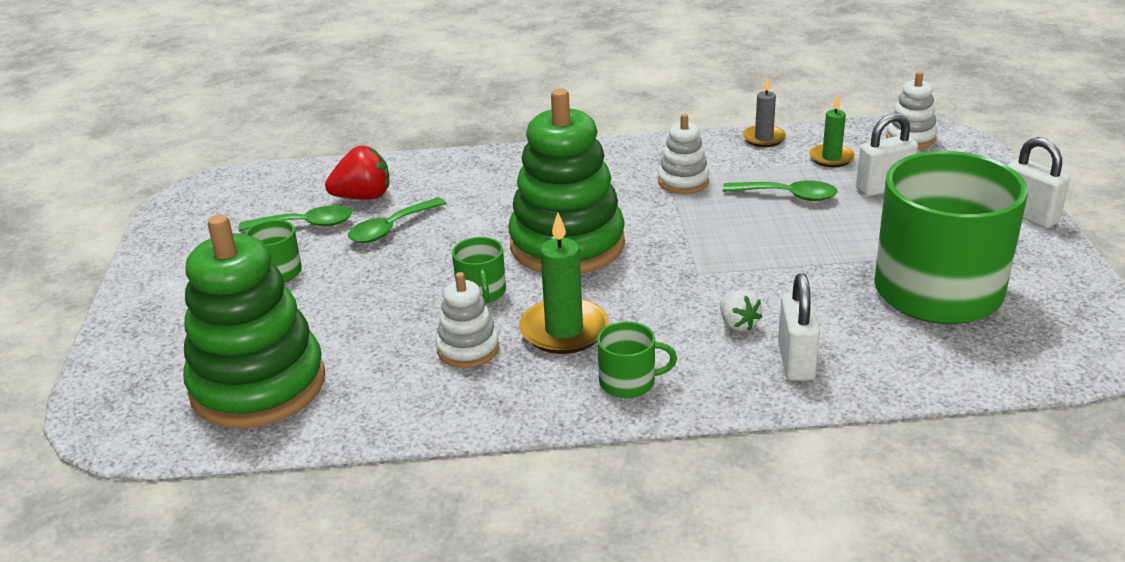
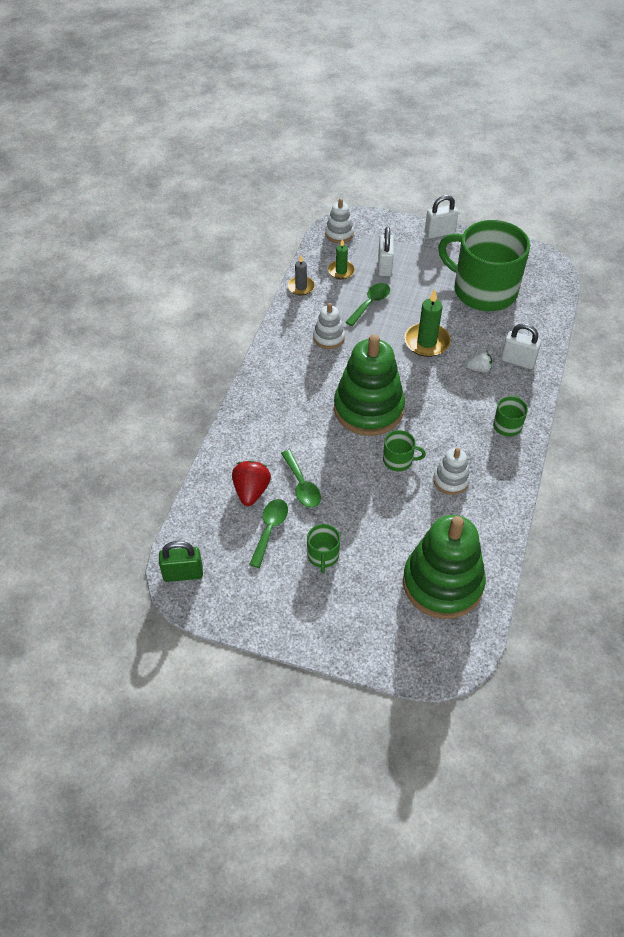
camera: 70 degrees left, 20 degrees up
green candle [519,212,609,354] -> green candle moved to [404,289,451,357]
none -> green padlock [159,541,203,582]

